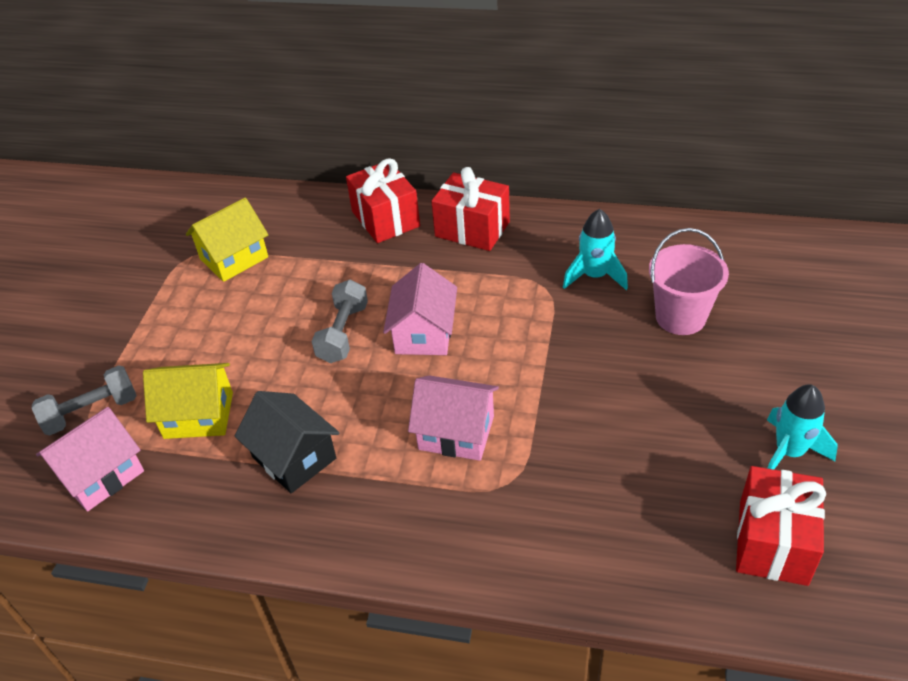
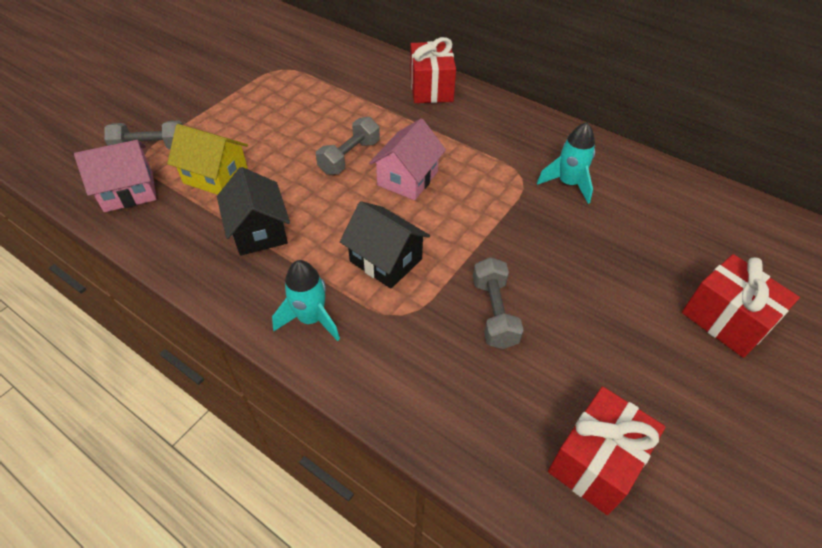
camera: 20 degrees right, 5 degrees up
yellow house [186,198,268,282] -> none
pink house [408,375,499,461] -> black house [340,201,430,288]
red gift [431,167,510,251] -> red gift moved to [682,254,800,358]
pink bucket [649,228,729,335] -> none
turquoise rocket [767,384,838,469] -> turquoise rocket moved to [272,260,340,341]
none -> grey dumbbell [473,257,523,349]

